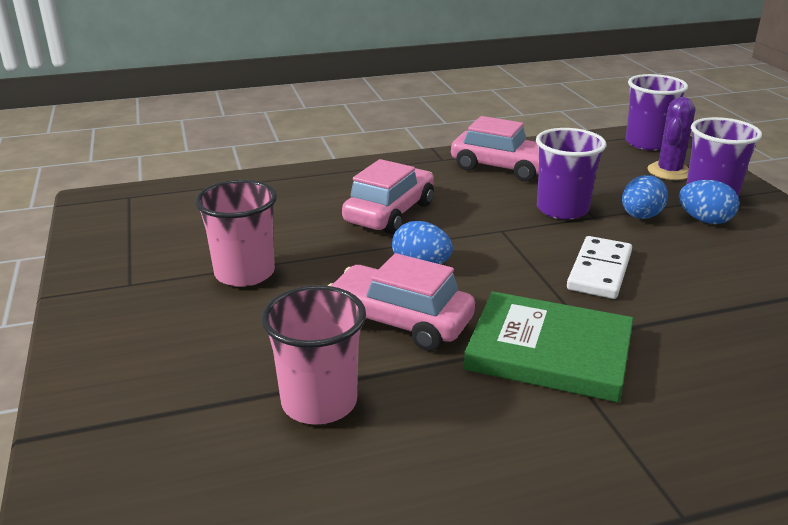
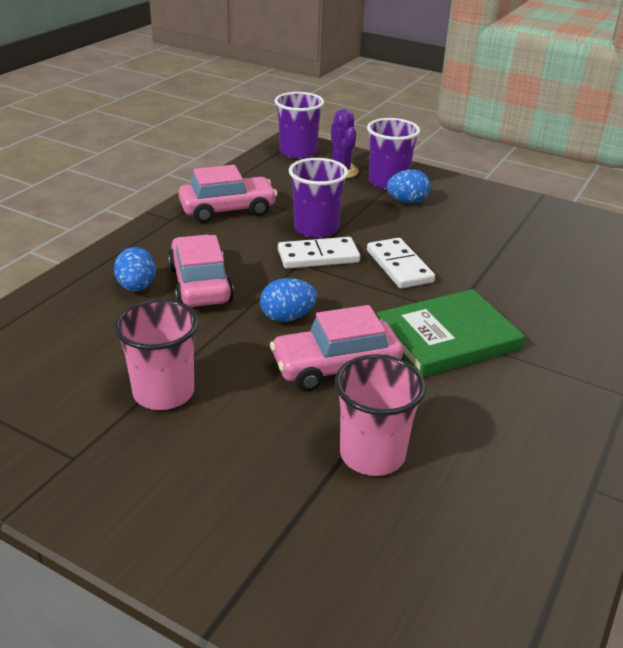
camera: 45 degrees left, 5 degrees up
blue egg [622,175,668,219] -> blue egg moved to [114,247,156,291]
none -> white domino [278,237,360,269]

